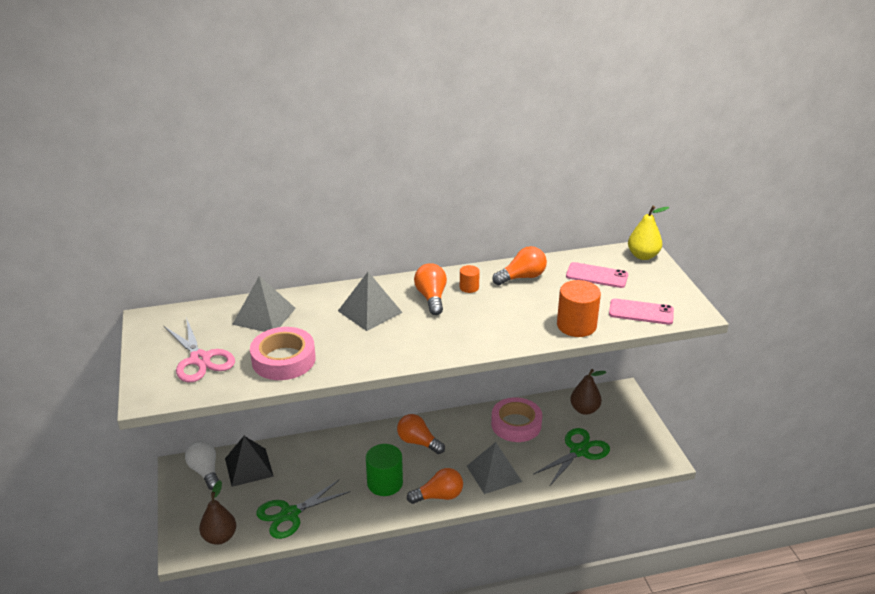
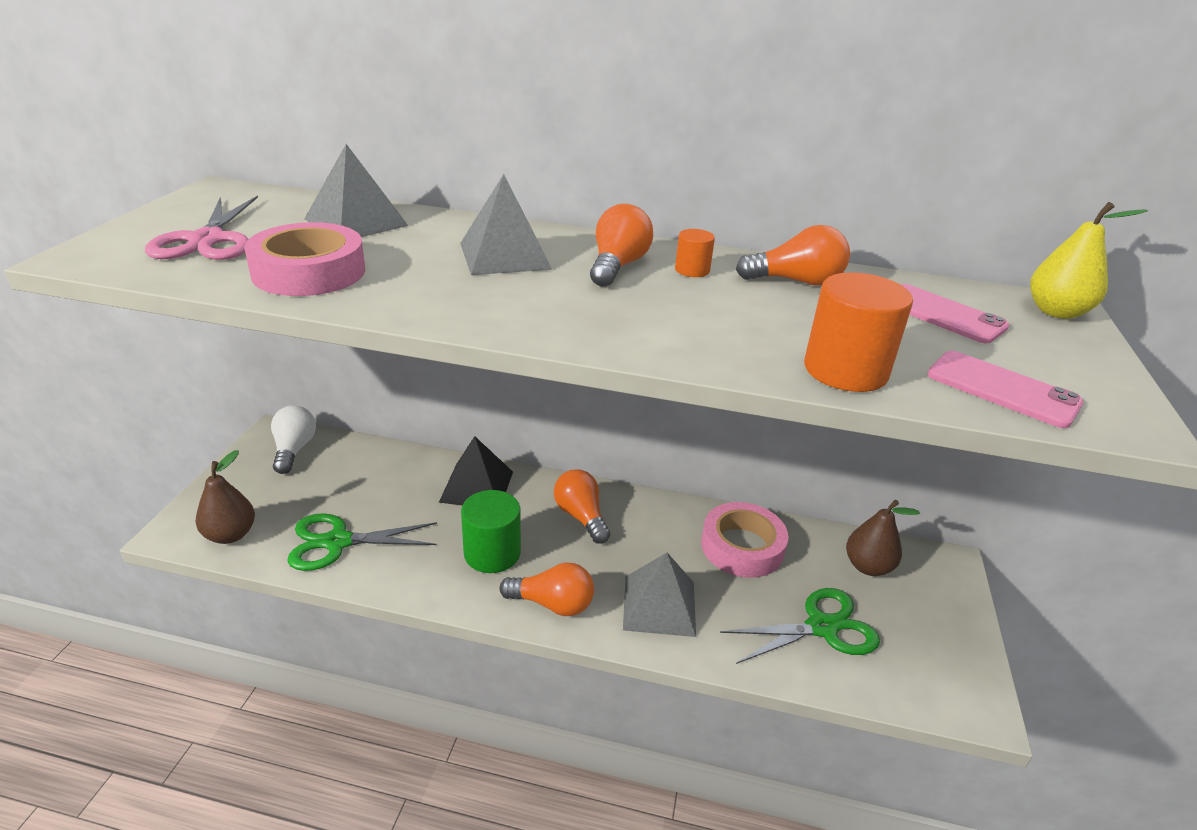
camera: 25 degrees right, 0 degrees up
black pyramid [225,436,274,487] -> black pyramid moved to [439,436,513,506]

